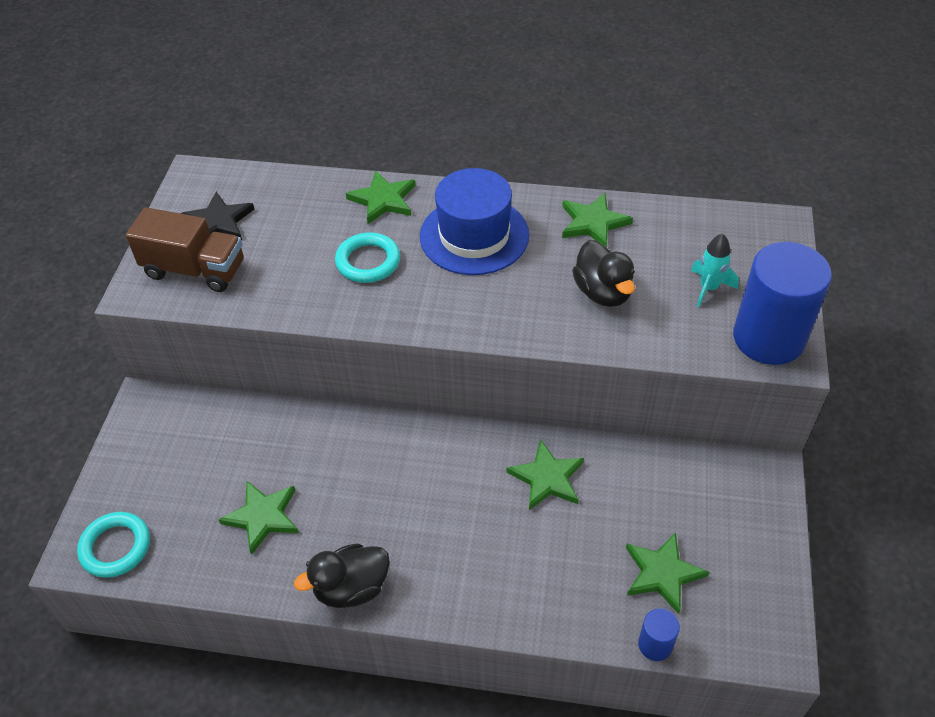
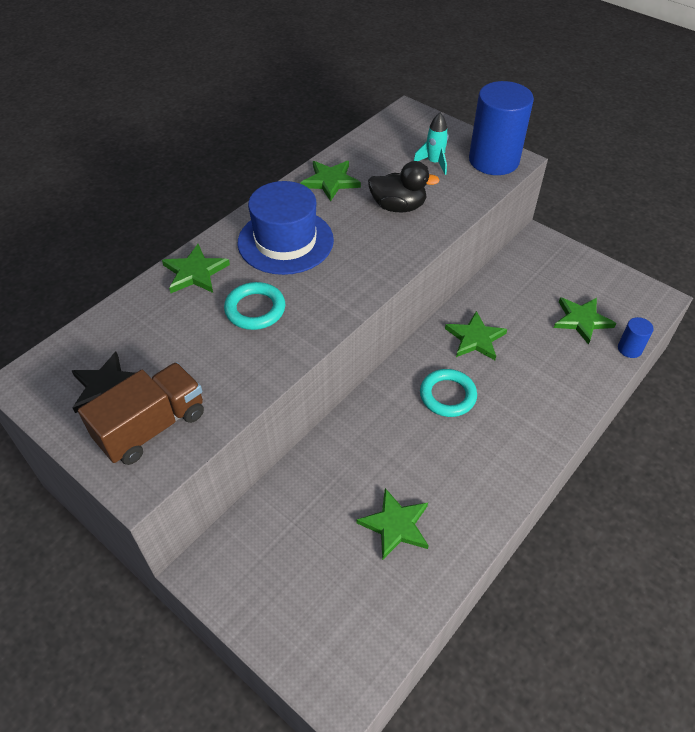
camera: 60 degrees left, 0 degrees up
turquoise ring [77,512,150,578] -> turquoise ring moved to [420,369,477,417]
black duck [294,543,390,608] -> none

